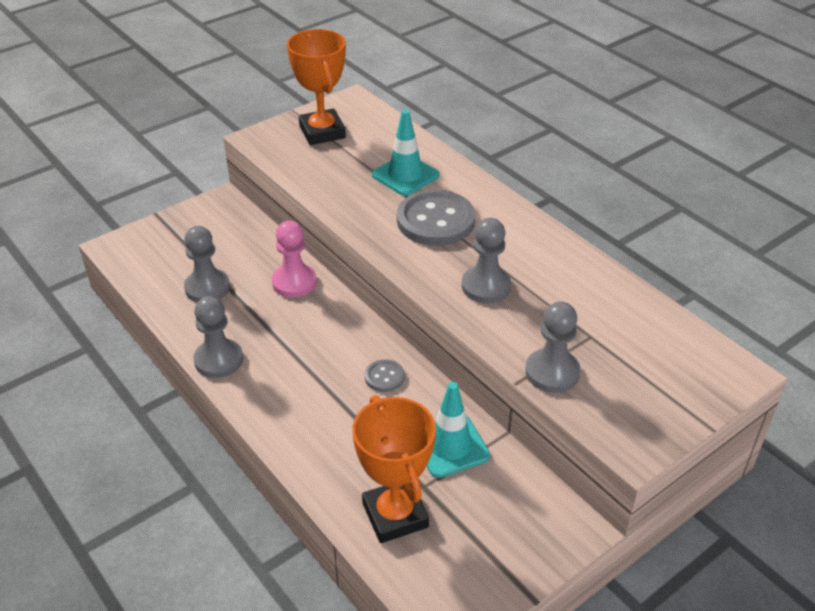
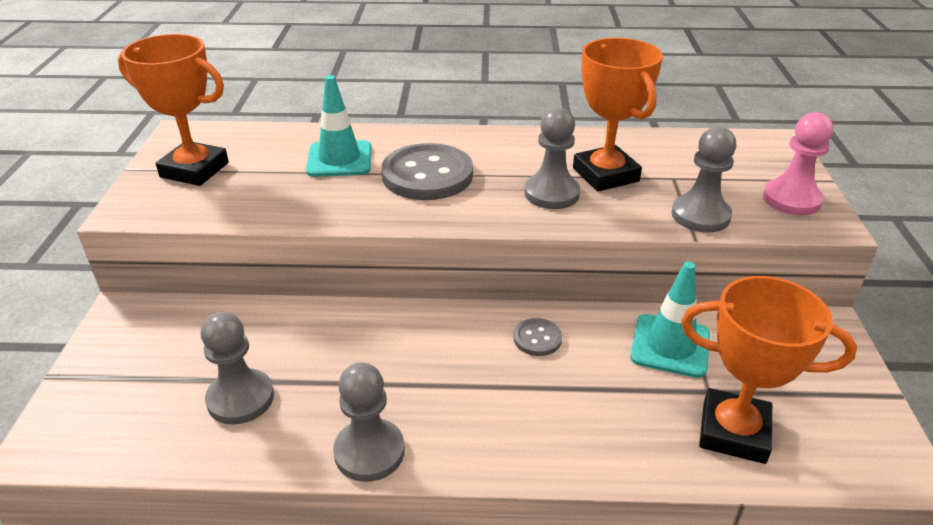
camera: 50 degrees left, 5 degrees down
pink pawn [272,221,317,298] -> pink pawn moved to [763,112,833,215]
none -> orange trophy [573,38,663,191]

